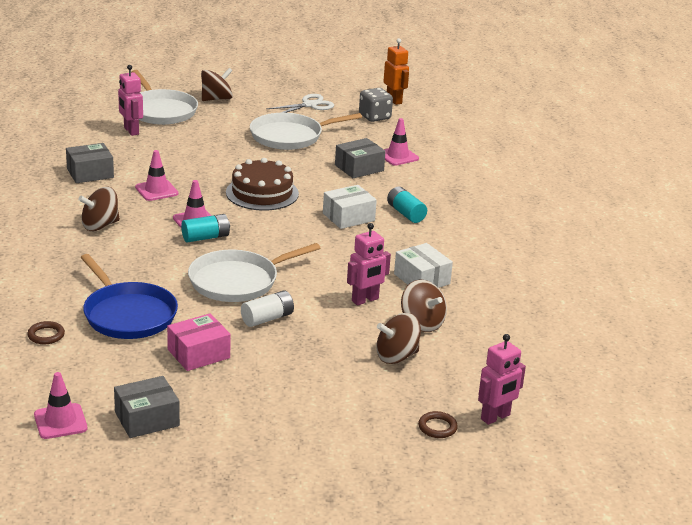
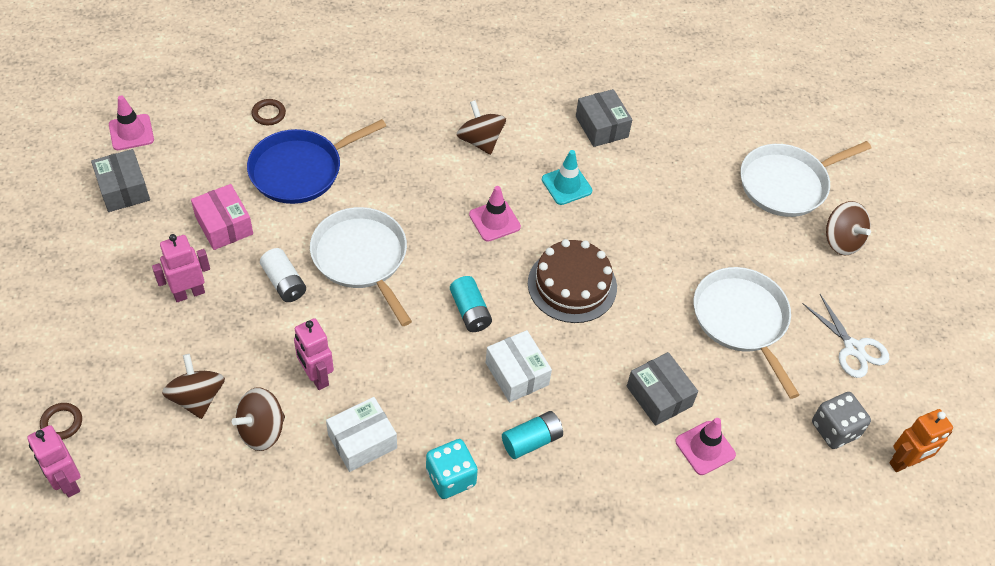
camera: 90 degrees right, 25 degrees up
pink robot [118,65,143,136] -> pink robot moved to [152,234,210,302]
pink traffic cone [135,150,179,201] -> turquoise traffic cone [542,150,592,205]
turquoise battery [181,214,230,242] -> turquoise battery moved to [450,276,492,332]
none -> turquoise dice [426,439,478,499]

